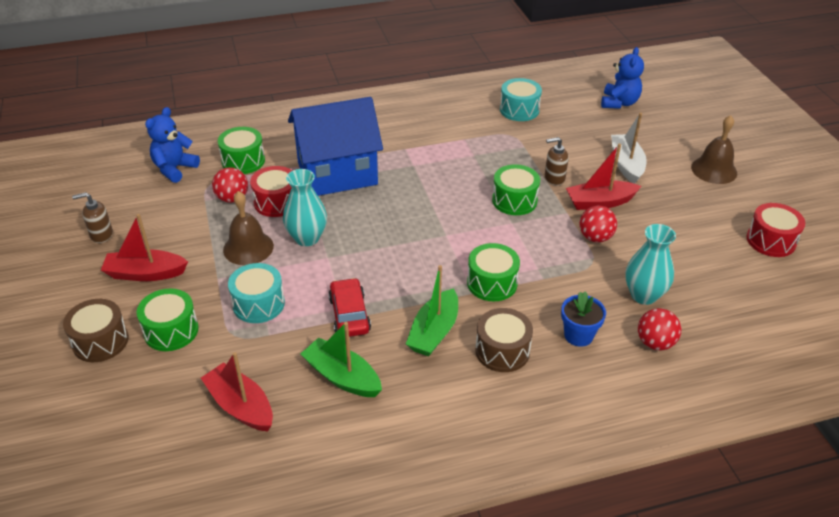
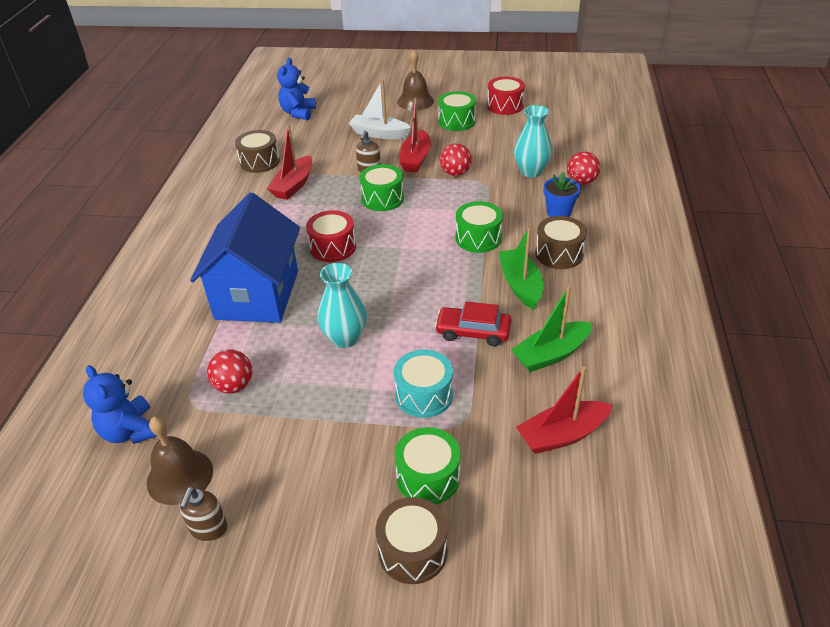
camera: 65 degrees left, 0 degrees up
red boat [101,214,188,281] -> red boat moved to [267,124,312,200]
green drum [218,127,265,174] -> green drum moved to [438,91,476,131]
brown bell [223,191,274,265] -> brown bell moved to [147,416,213,505]
red drum [250,166,293,217] -> red drum moved to [306,210,356,262]
green boat [406,265,458,356] -> green boat turned 150 degrees counterclockwise [499,228,543,309]
turquoise drum [500,78,542,121] -> brown drum [235,130,280,173]
blue teddy bear [601,47,644,109] -> blue teddy bear turned 120 degrees counterclockwise [277,58,316,120]

